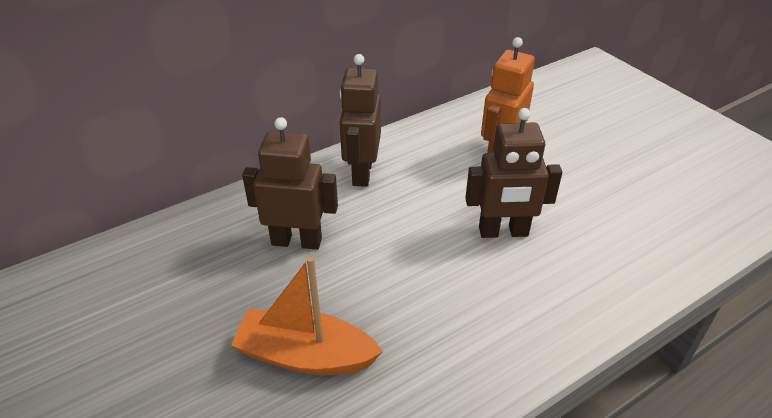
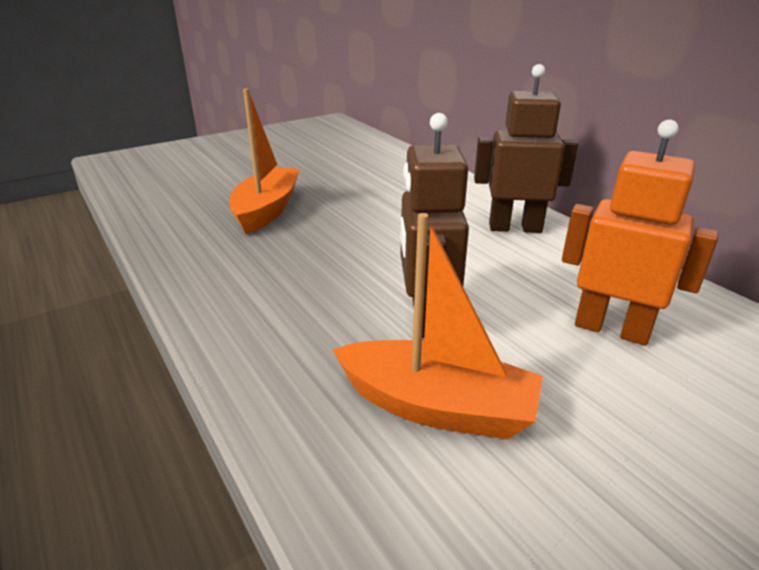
camera: 90 degrees right, 10 degrees down
brown robot [242,117,338,250] -> none
none -> orange boat [332,213,543,440]

